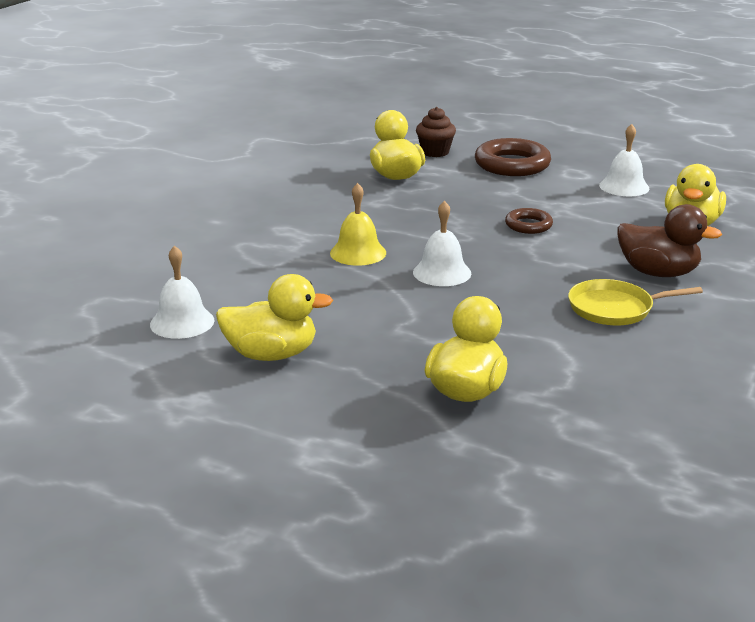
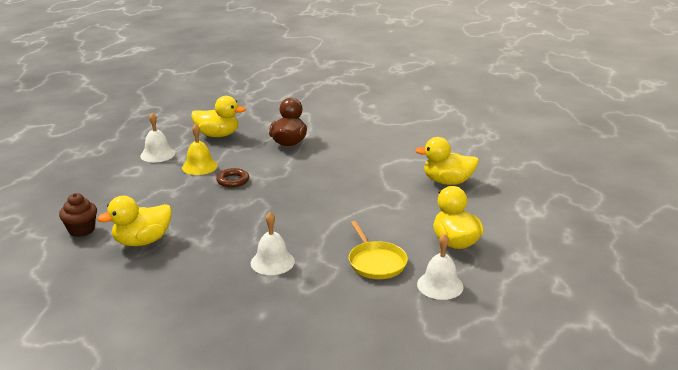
camera: 105 degrees left, 0 degrees up
yellow bell [330,183,386,266] -> yellow bell moved to [182,124,218,175]
white bell [413,201,471,286] -> white bell moved to [251,212,295,275]
brown ring [475,138,551,176] -> none
yellow pan [568,279,703,325] -> yellow pan moved to [349,221,408,279]

